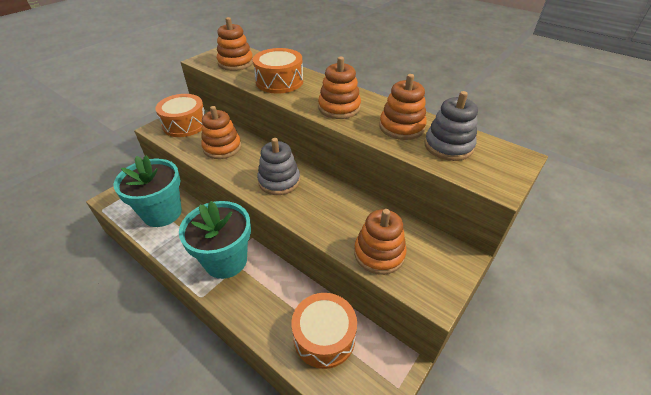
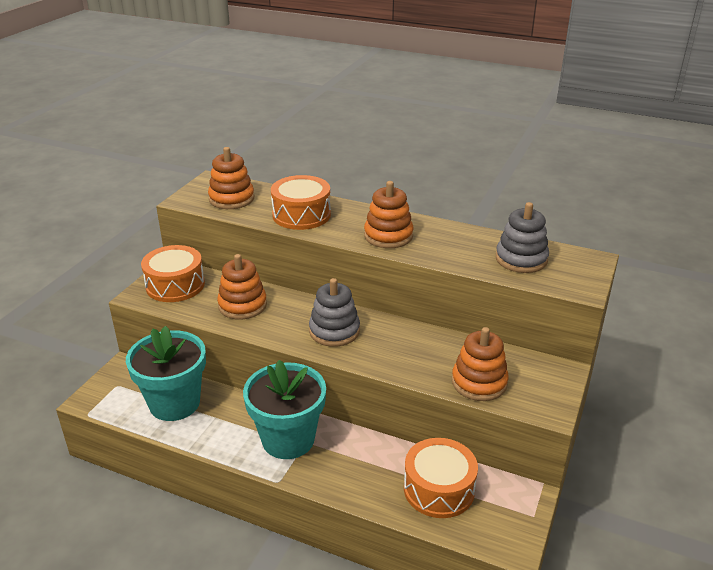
camera: 15 degrees left, 10 degrees down
orange stacking toy [379,74,427,140] -> none

